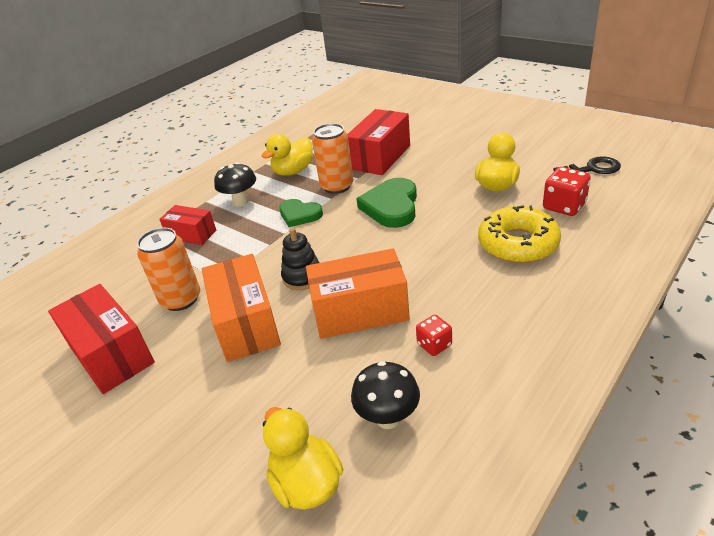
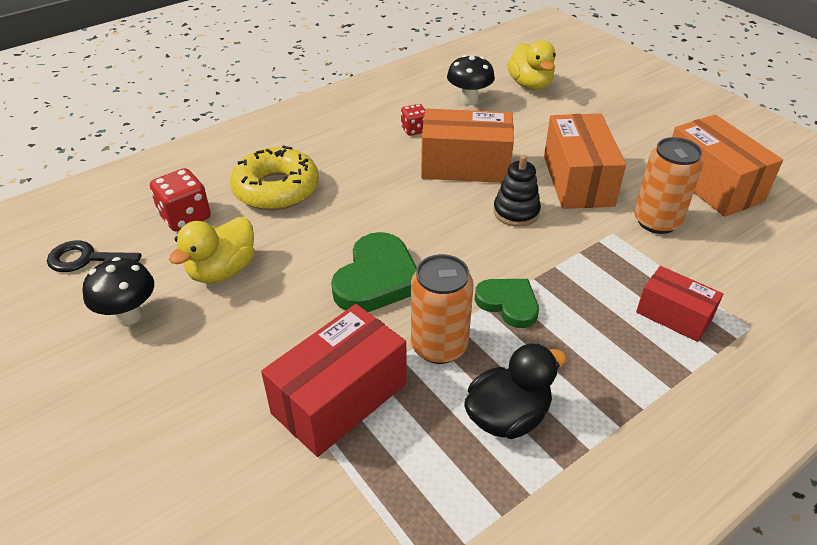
camera: 170 degrees left, 5 degrees up
red box [48,284,155,394] -> orange box [672,115,783,217]
black mushroom [214,163,256,207] -> black mushroom moved to [83,257,154,325]
yellow duck [262,134,313,176] -> black duck [464,343,567,439]

